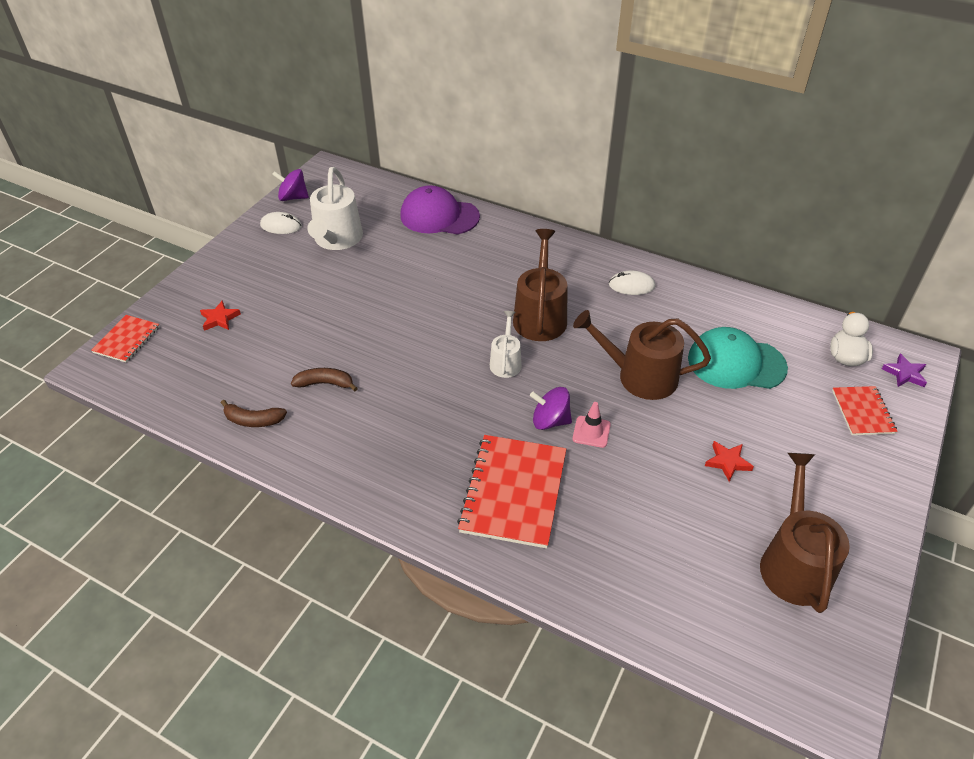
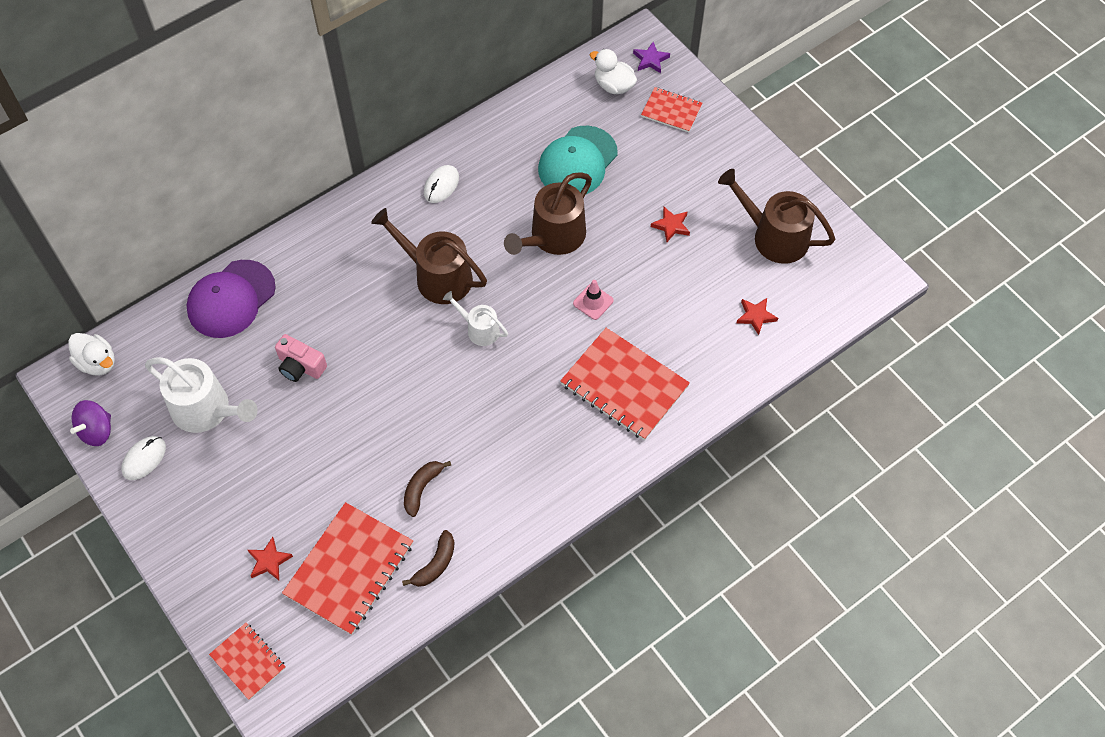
camera: 65 degrees left, 15 degrees up
purple spinning top [530,387,572,430] -> none
none -> white duck [68,333,115,376]
none -> pink camera [275,334,327,382]
none -> red notebook [282,502,413,635]
none -> red star [737,298,778,335]

